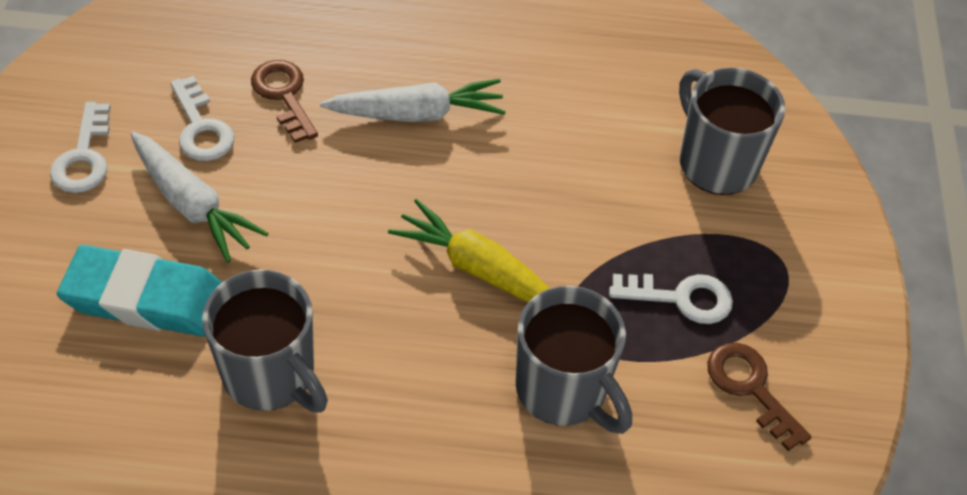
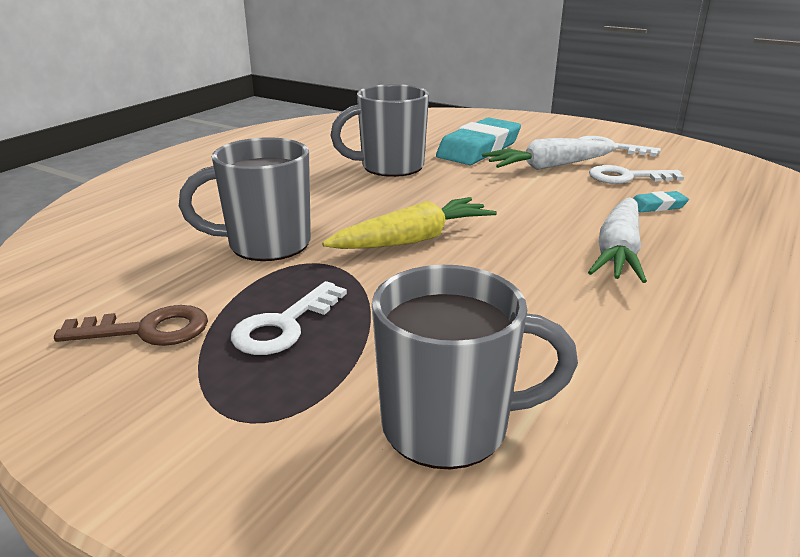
camera: 120 degrees right, 25 degrees down
brown key [251,60,318,143] -> turquoise eraser [633,191,689,212]

